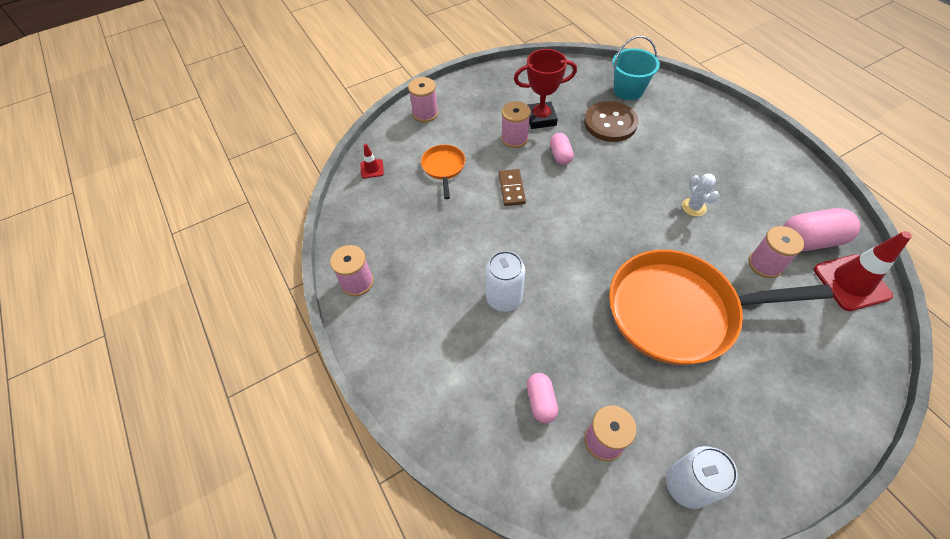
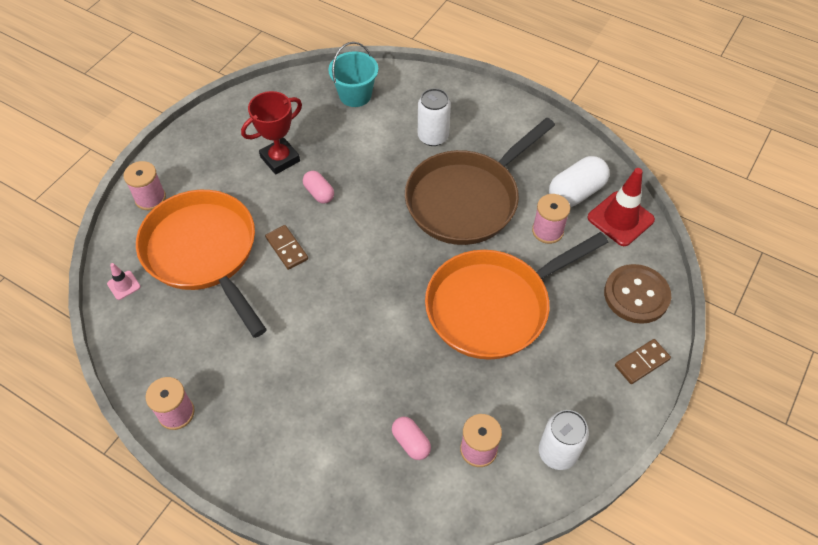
camera: 30 degrees left, 0 degrees up
red traffic cone [360,144,384,178] -> pink traffic cone [107,263,141,300]
orange pan [421,144,465,199] -> orange pan [136,190,267,338], size x2.31
white can [486,251,525,312] -> white can moved to [418,88,451,146]
pink spool [501,101,531,148] -> none
brown button [584,101,638,142] -> brown button moved to [604,264,671,324]
white cactus [682,174,719,216] -> brown pan [405,118,555,245]
pink capsule [784,208,860,251] -> white capsule [549,156,609,208]
none -> brown domino [615,339,671,384]

